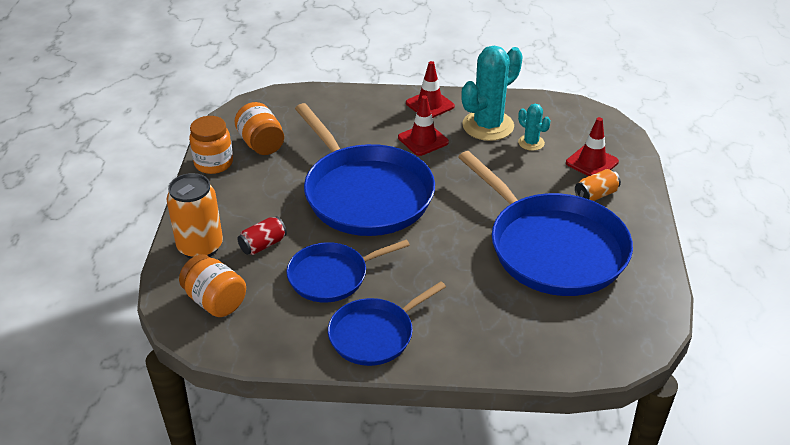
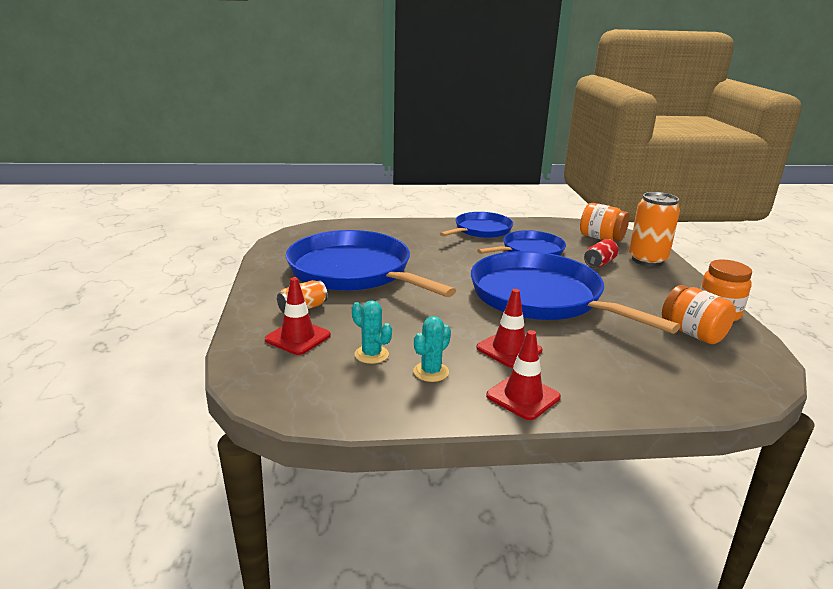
camera: 170 degrees right, 15 degrees down
turquoise cactus [461,45,523,141] -> turquoise cactus [413,316,451,382], size x0.50

